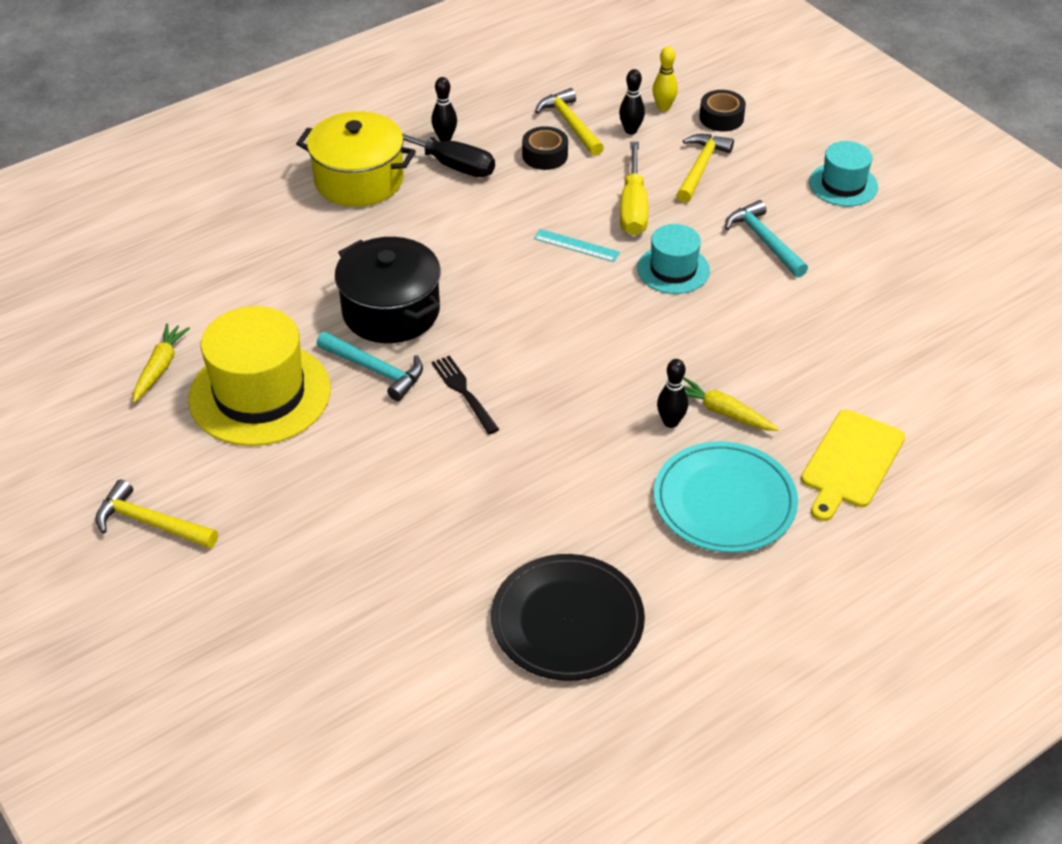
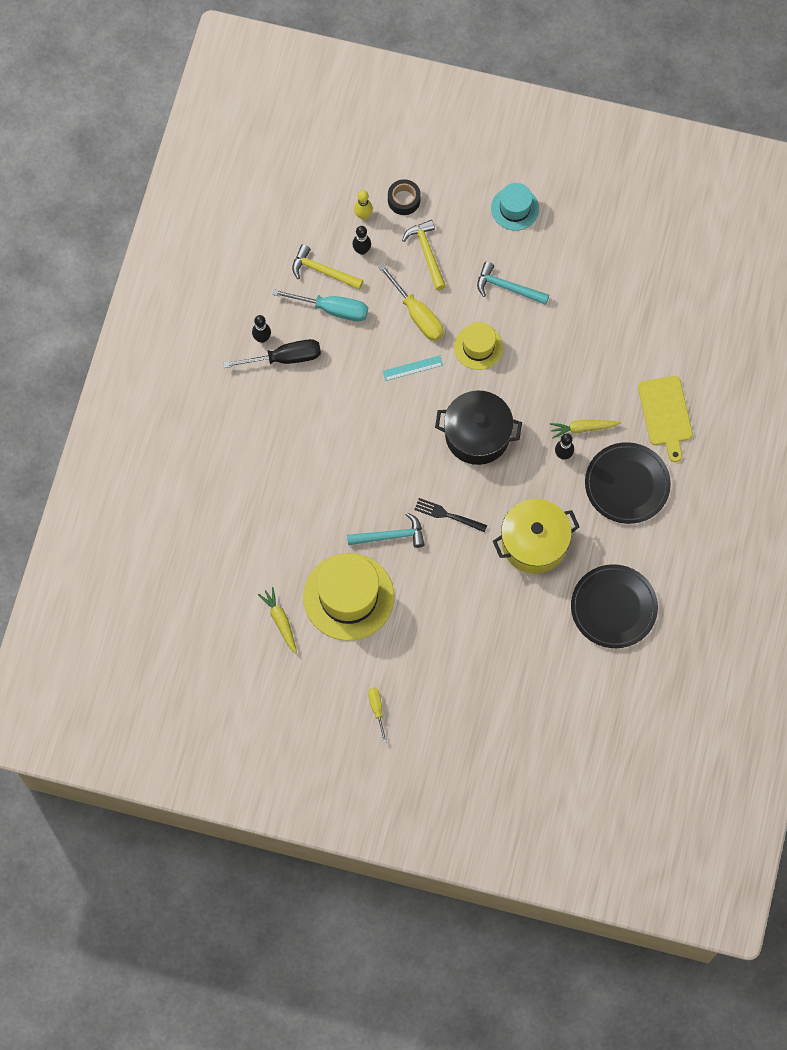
camera: 40 degrees left, 25 degrees up
yellow hammer [95,479,218,549] -> yellow screwdriver [368,688,387,743]
yellow pot [296,111,416,207] -> yellow pot moved to [493,499,579,574]
black pot [335,237,441,343] -> black pot moved to [435,391,522,465]
black tape [522,126,568,170] -> turquoise screwdriver [272,289,368,322]
turquoise hat [637,224,710,294] -> yellow hat [454,322,503,370]
turquoise plate [654,441,798,553] -> black plate [585,442,671,524]

